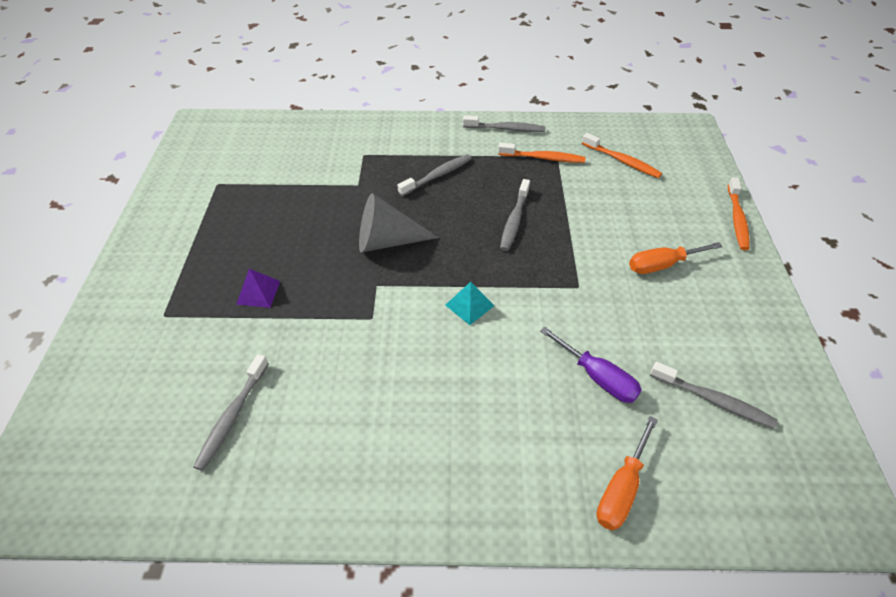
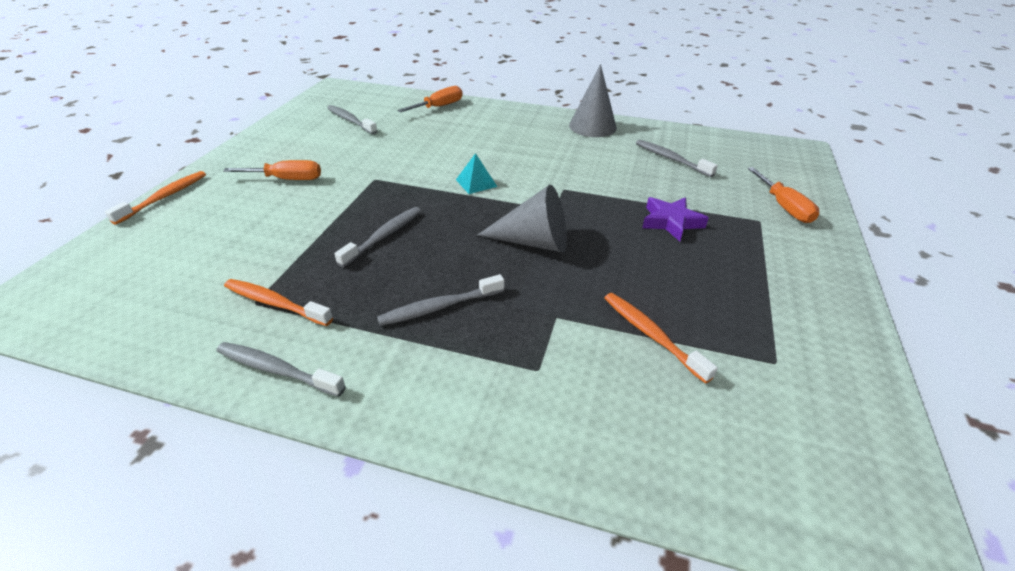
camera: 165 degrees left, 10 degrees down
grey toothbrush [193,354,269,471] -> grey toothbrush turned 75 degrees counterclockwise [636,140,718,177]
purple pyramid [236,269,280,308] -> purple star [642,197,708,241]
purple screwdriver [540,326,642,403] -> none
orange toothbrush [582,133,662,178] -> orange toothbrush moved to [604,293,718,384]
none -> grey cone [569,64,617,137]
none -> orange screwdriver [748,167,819,223]

